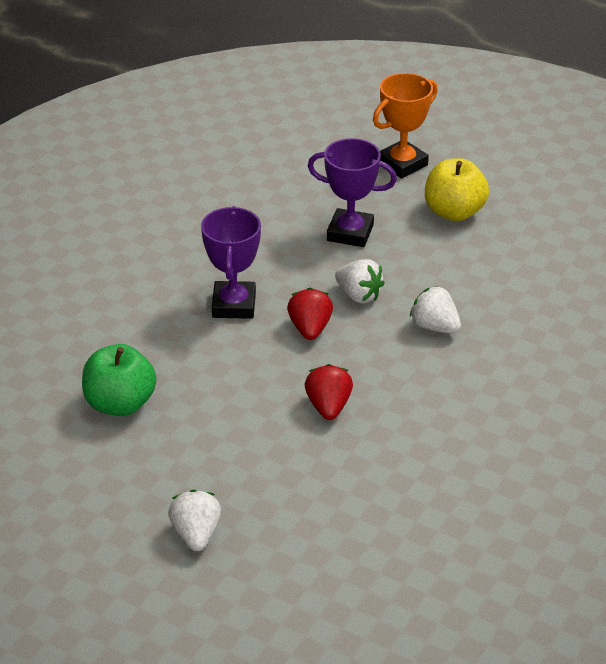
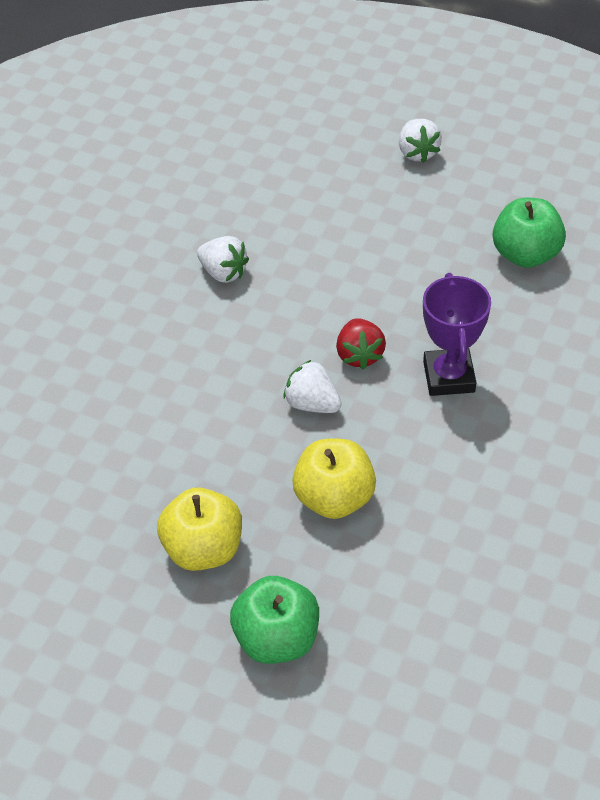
camera: 175 degrees right, 10 degrees up
red strawberry [305,364,353,420] -> none
purple trophy [308,138,397,247] -> yellow apple [292,439,376,519]
orange trophy [373,73,438,179] -> green apple [230,576,319,664]
white strawberry [410,286,461,334] -> white strawberry moved to [197,236,249,283]

